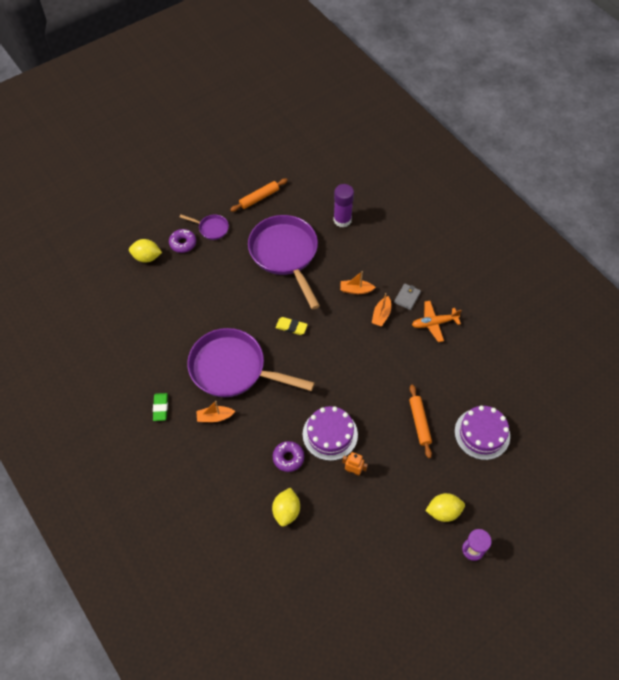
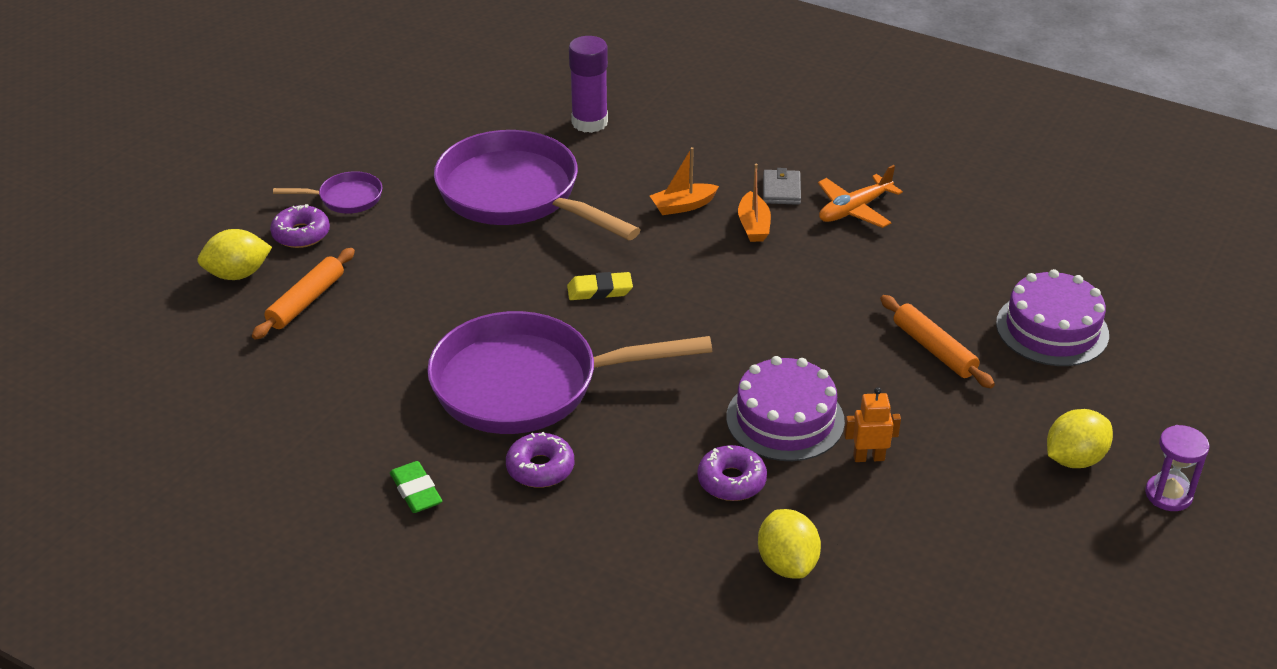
camera: 25 degrees left, 20 degrees down
orange boat [196,401,235,422] -> purple donut [506,432,574,488]
orange rolling pin [230,179,288,212] -> orange rolling pin moved to [252,248,355,340]

